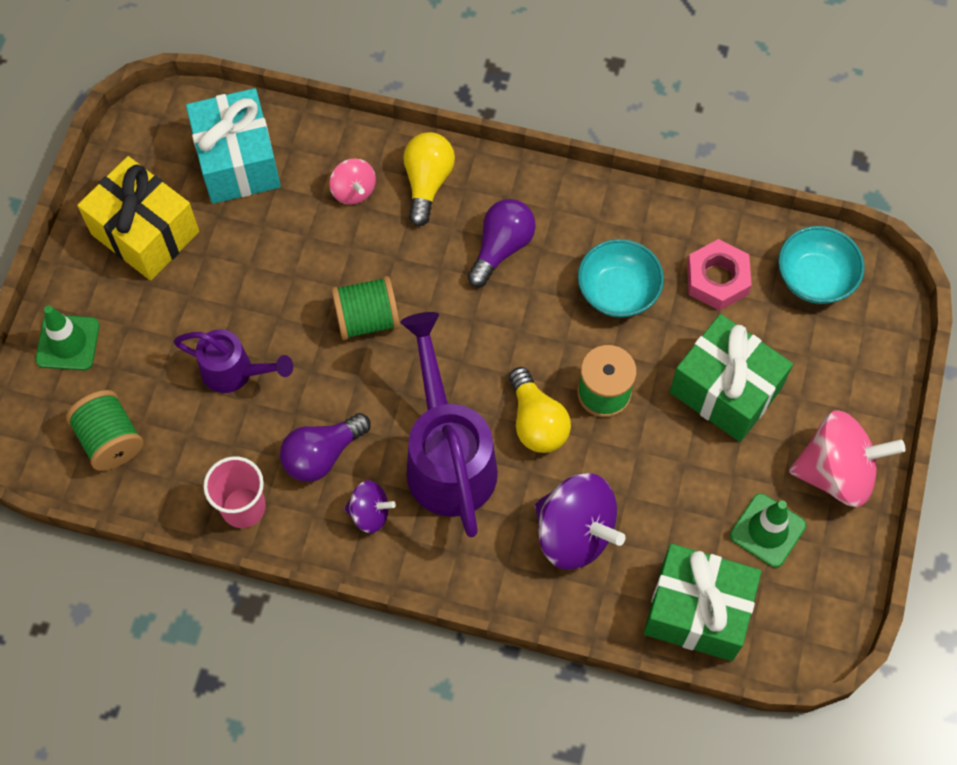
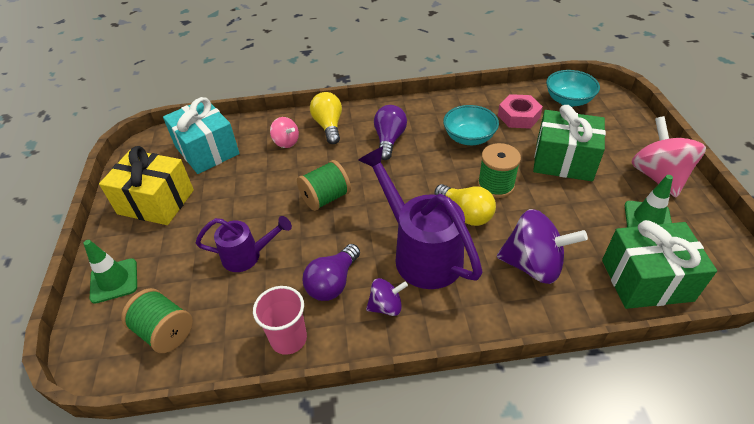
camera: 20 degrees left, 20 degrees down
pink spinning top [789,410,906,507] -> pink spinning top turned 75 degrees counterclockwise [631,116,706,198]

